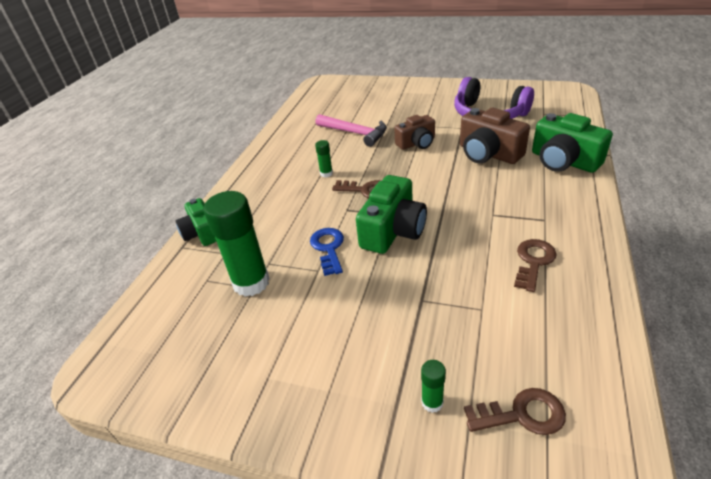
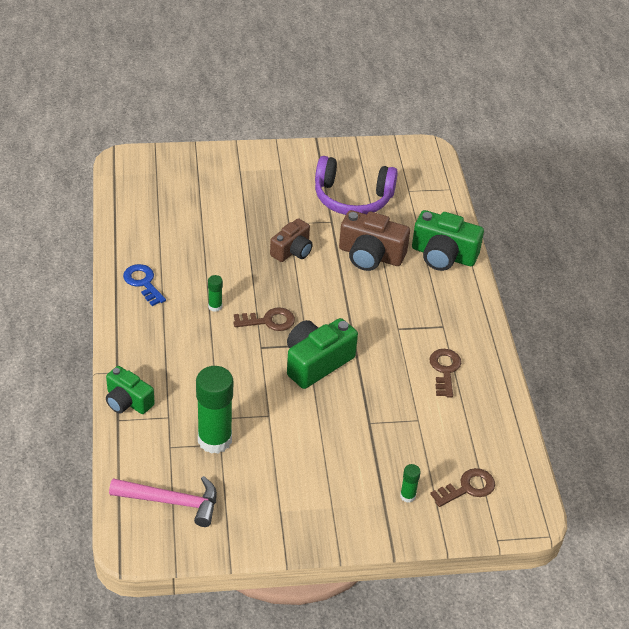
camera: 30 degrees left, 5 degrees up
blue key [310,228,344,276] -> blue key moved to [123,264,166,306]
pink hammer [315,114,387,147] -> pink hammer moved to [109,476,217,527]
green camera [356,175,427,254] -> green camera turned 135 degrees counterclockwise [287,318,358,389]

